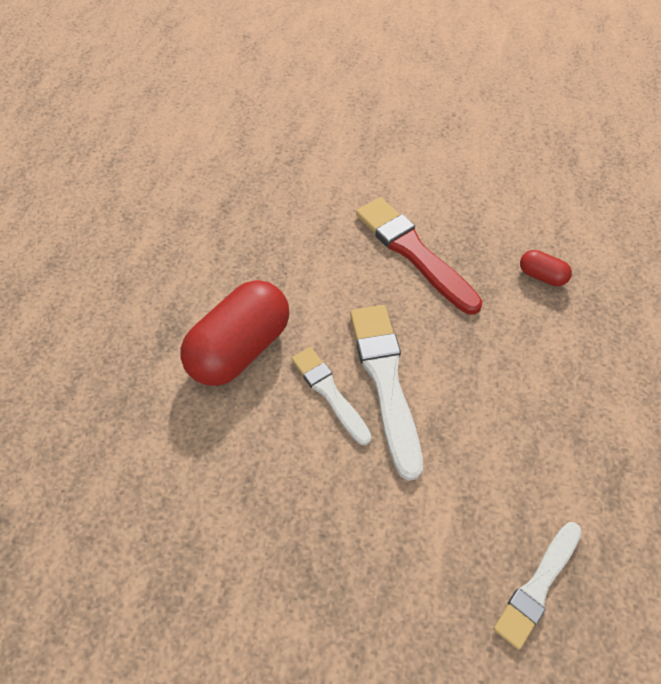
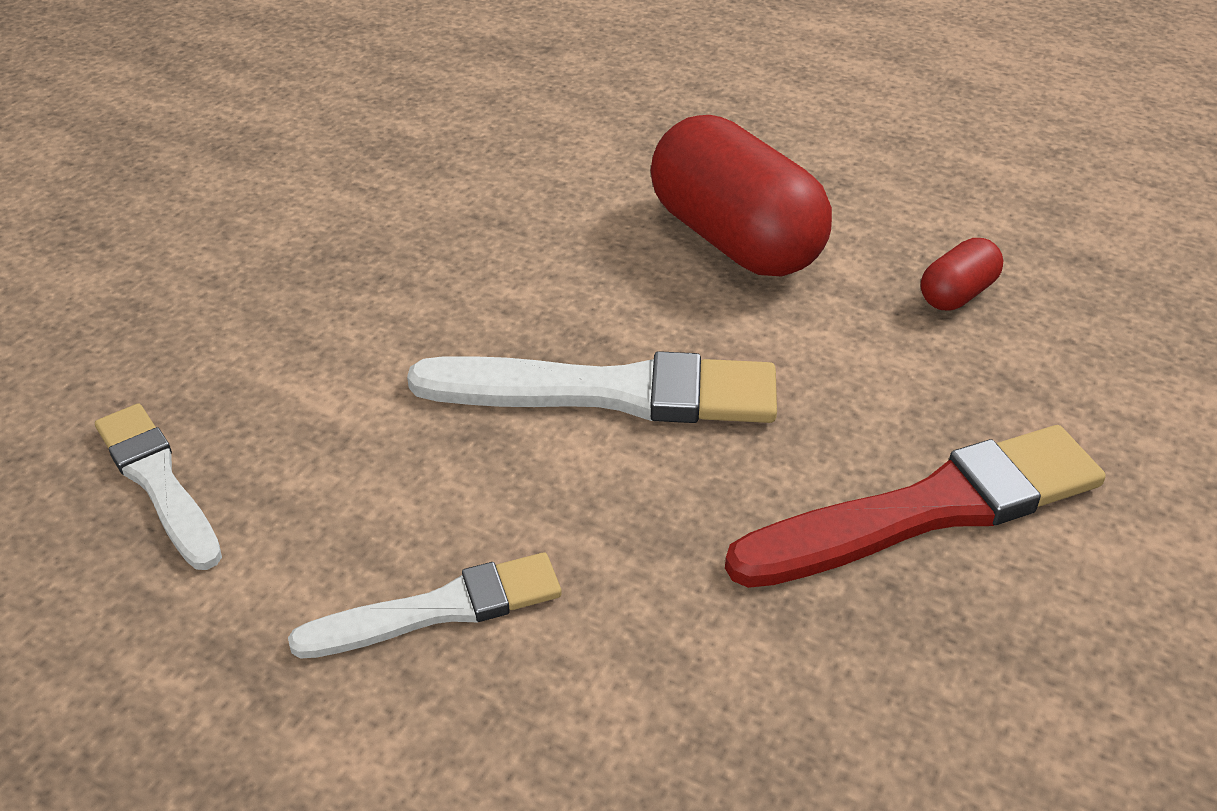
camera: 105 degrees right, 15 degrees down
white brush [292,347,372,445] -> white brush moved to [288,552,562,659]
red capsule [520,250,572,286] -> red capsule moved to [921,238,1003,311]

